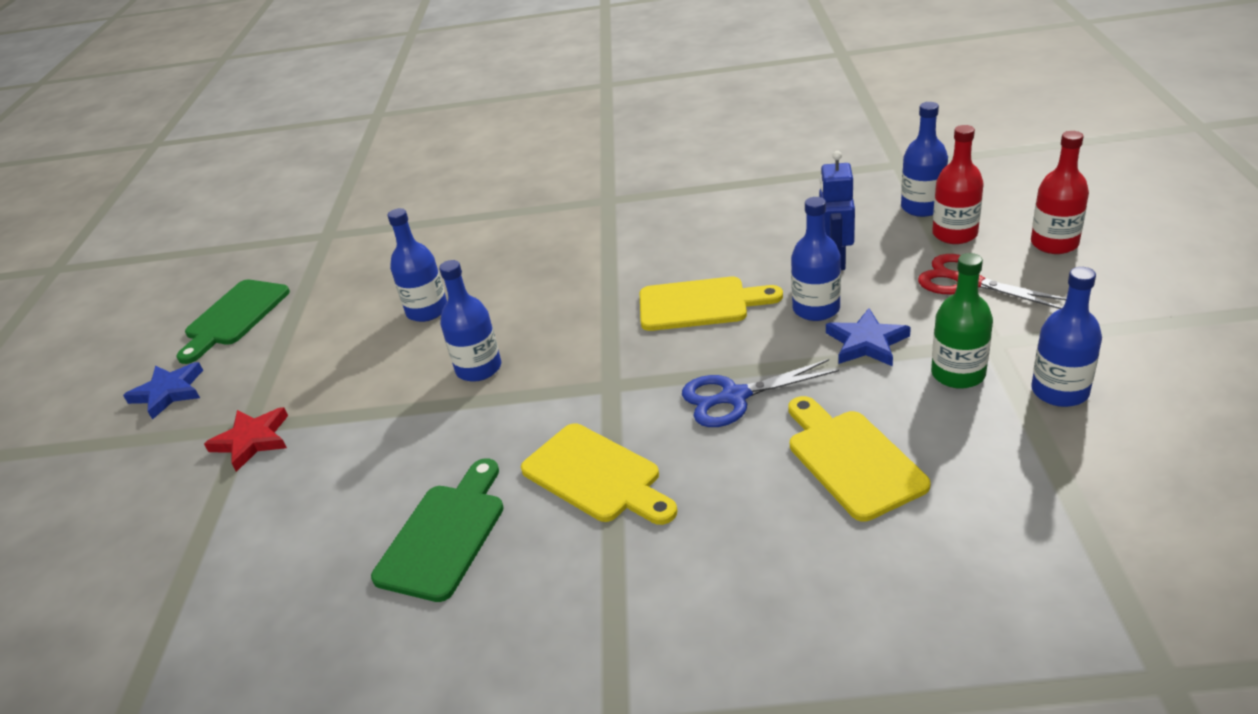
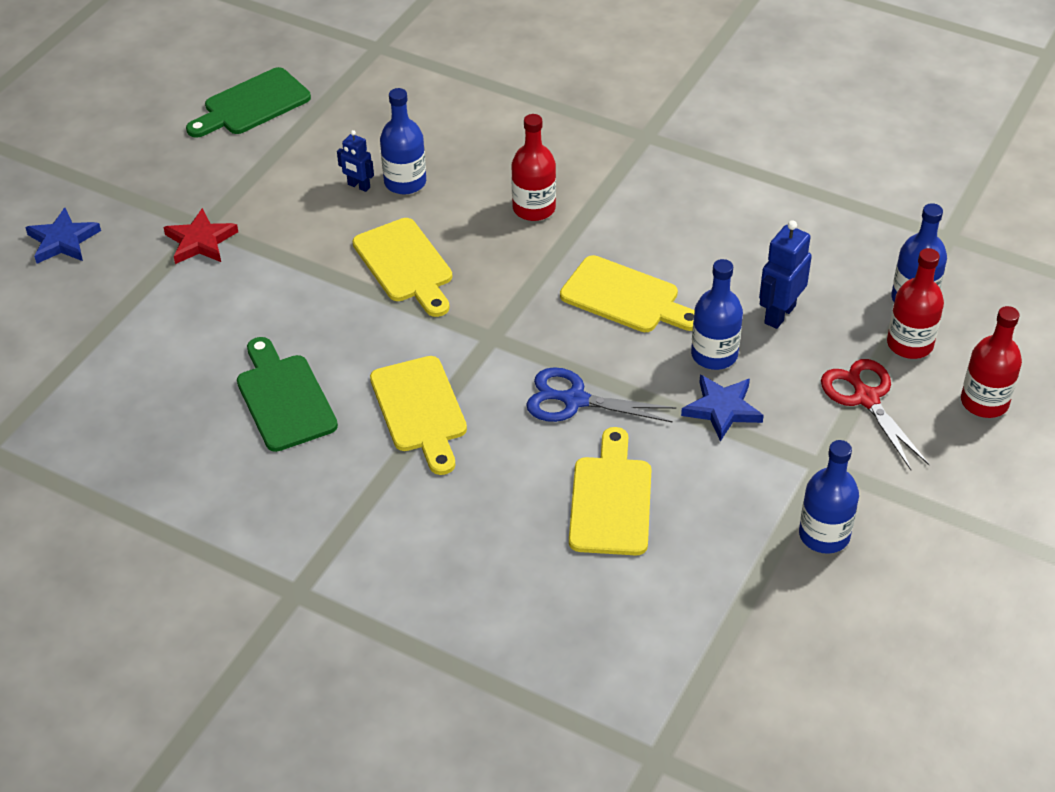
camera: 25 degrees right, 10 degrees up
blue star [123,362,203,420] -> blue star moved to [25,208,101,264]
green cutting board [371,459,504,602] -> green cutting board turned 75 degrees counterclockwise [237,337,338,452]
blue bottle [439,260,501,382] -> yellow cutting board [352,218,452,317]
green bottle [931,253,993,389] -> none
none -> blue robot [337,130,374,192]
none -> red bottle [511,114,556,221]

